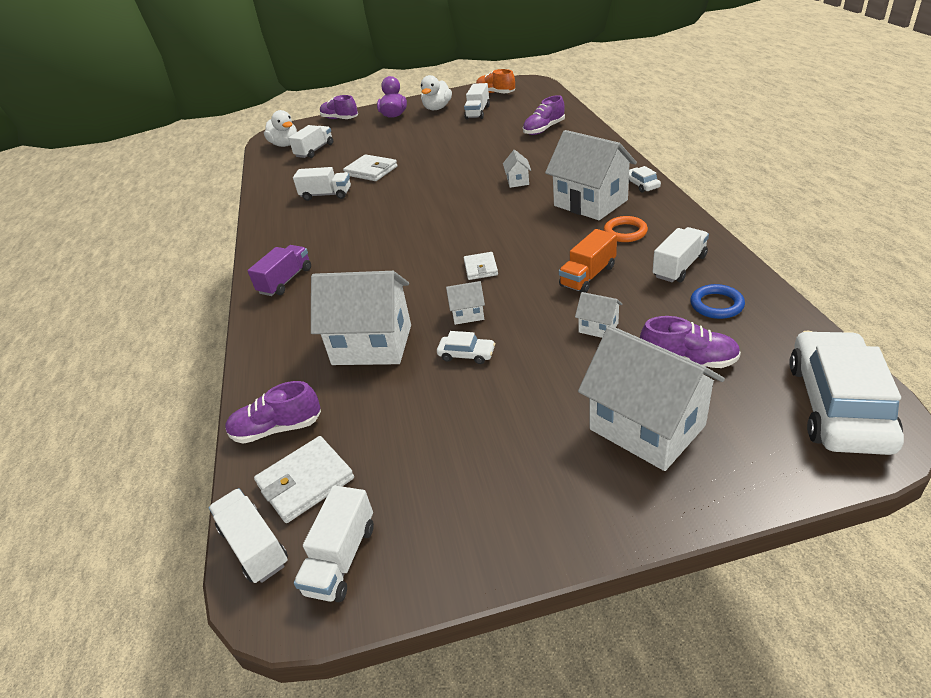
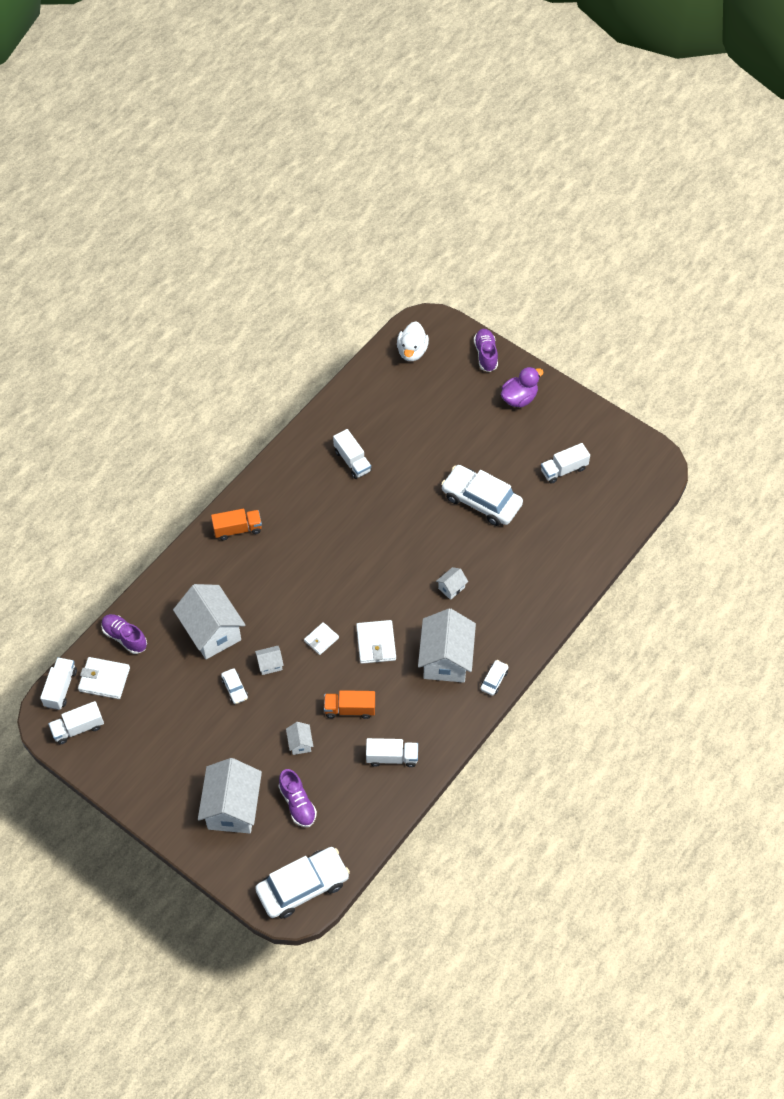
camera: 45 degrees right, 20 degrees up
purple truck [247,245,311,296] -> orange truck [211,509,262,540]
white truck [288,125,333,158] -> none
white wallet [343,154,398,181] -> white wallet moved to [356,620,396,664]
white duck [421,75,452,110] -> none
white house [446,281,485,325] -> white house turned 60 degrees counterclockwise [255,646,284,675]
orange shoe [476,69,515,93] -> none
purple shoe [523,95,565,135] -> none
orange ring [604,216,648,242] -> none
blue ring [690,284,745,319] -> none
none -> white car [441,465,523,526]

